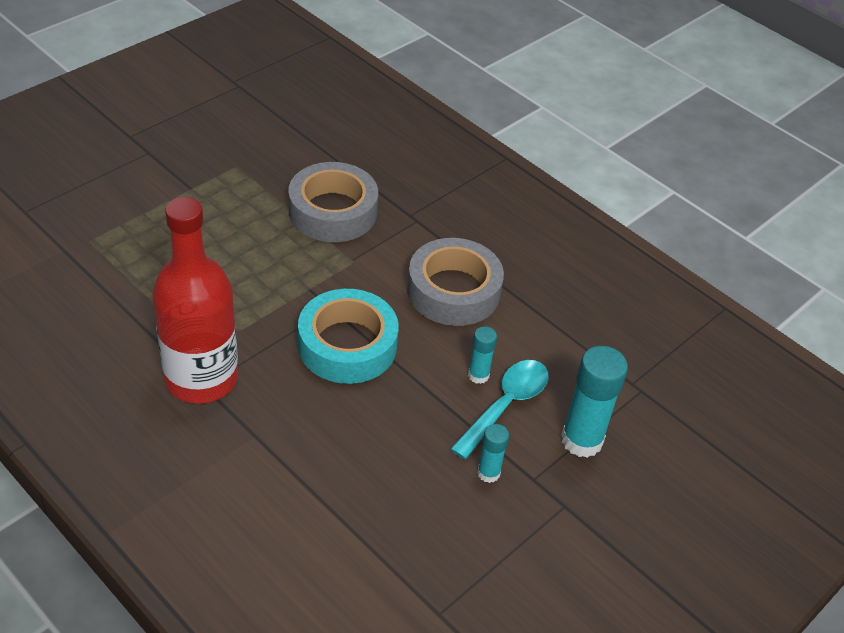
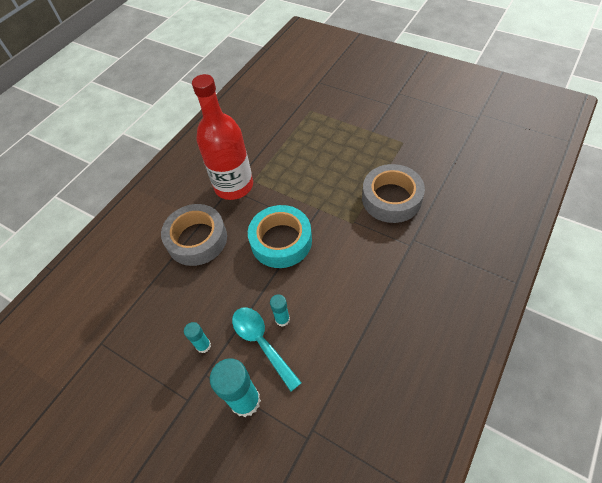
camera: 85 degrees right, 10 degrees up
grey tape [407,238,504,326] -> grey tape moved to [161,204,227,266]
turquoise spoon [450,360,549,459] -> turquoise spoon turned 150 degrees counterclockwise [232,307,302,392]

